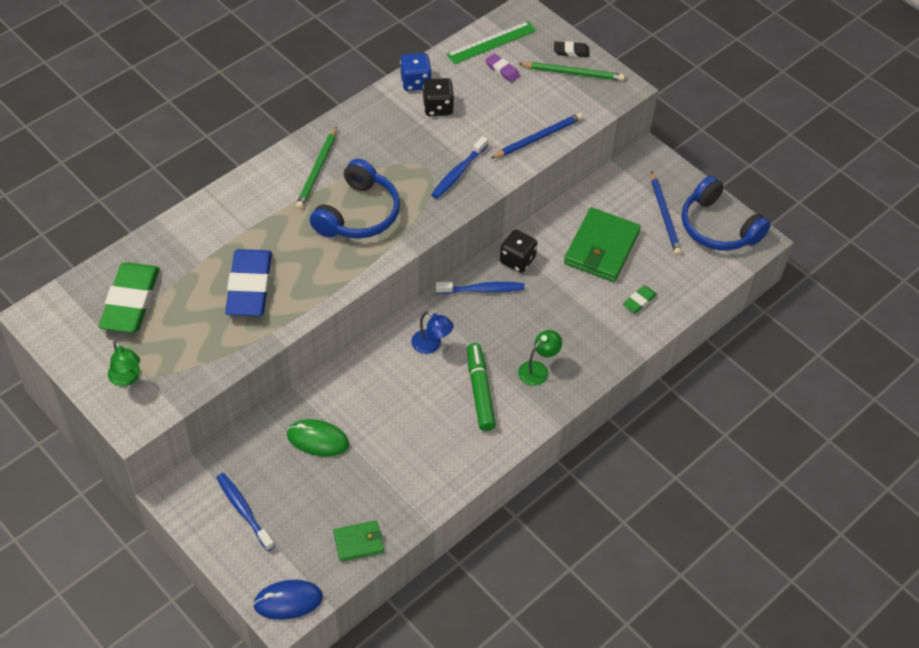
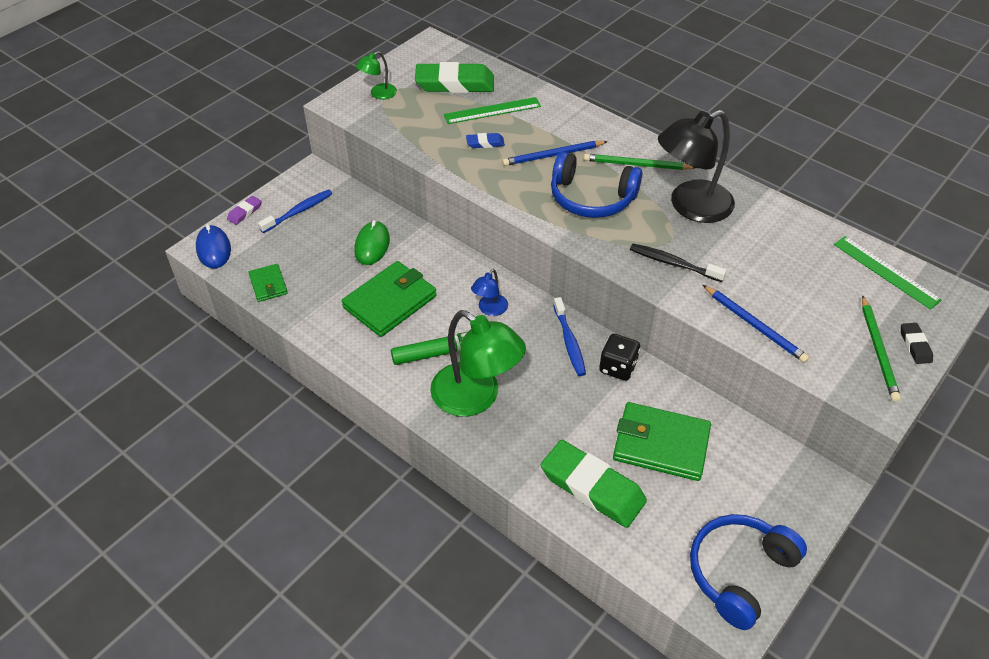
camera: 85 degrees right, 5 degrees down
blue eraser [225,249,272,316] -> blue eraser [466,133,505,148], size x0.45
blue dice [400,53,432,91] -> none
black dice [423,78,454,116] -> none
blue toothbrush [431,136,488,199] -> black toothbrush [630,244,727,282]
purple eraser [486,53,520,83] -> purple eraser moved to [227,196,262,225]
green lamp [518,330,562,386] -> green lamp [430,310,526,417], size x2.12
green eraser [623,285,657,313] -> green eraser [541,440,647,528], size x2.22
blue pencil [651,171,682,255] -> blue pencil moved to [502,141,608,166]
none -> green wallet [342,261,437,337]
none -> green ruler [444,97,541,124]
none -> black lamp [658,110,735,223]

